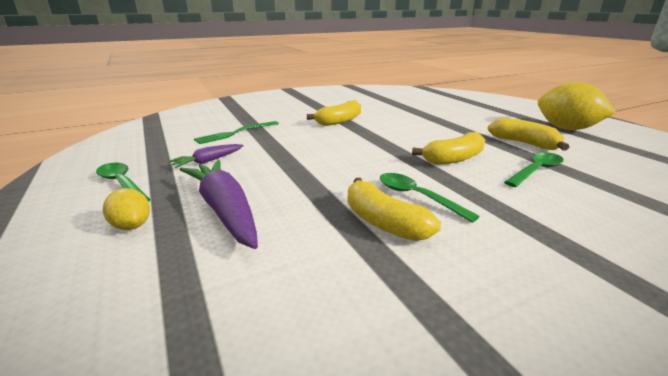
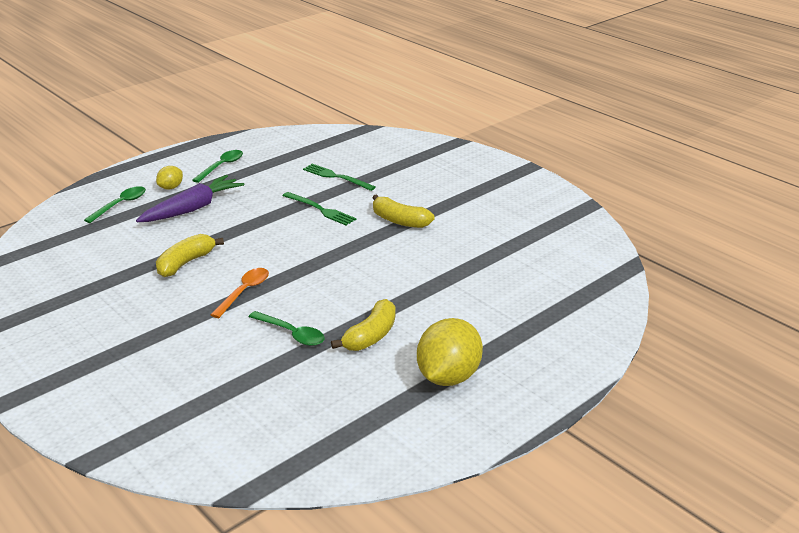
camera: 75 degrees right, 5 degrees up
purple carrot [168,144,244,168] -> none
green spoon [380,173,480,223] -> green spoon moved to [84,186,146,223]
yellow banana [412,132,485,165] -> none
none -> orange spoon [211,268,269,318]
none -> green fork [282,192,356,226]

